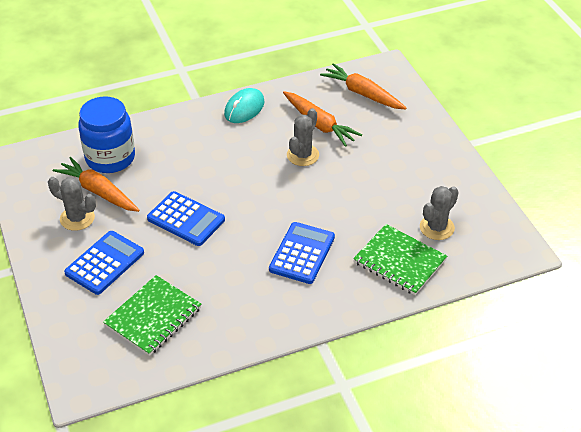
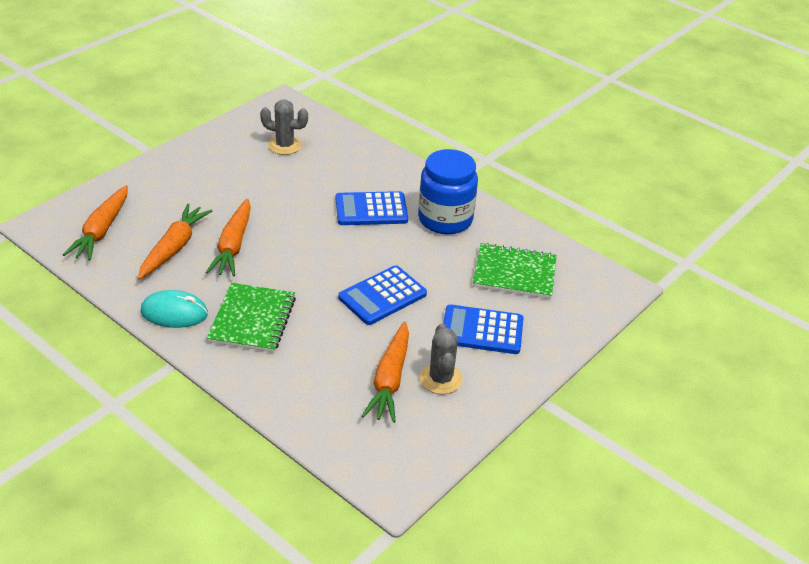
camera: 120 degrees left, 5 degrees down
blue jar [78,96,135,173] -> blue jar moved to [418,149,478,234]
blue calculator [147,191,225,246] -> blue calculator turned 135 degrees counterclockwise [338,265,427,325]
grey cactus [287,108,319,166] -> orange carrot [205,198,251,277]
green notebook [353,224,447,295] -> green notebook moved to [207,283,296,353]

